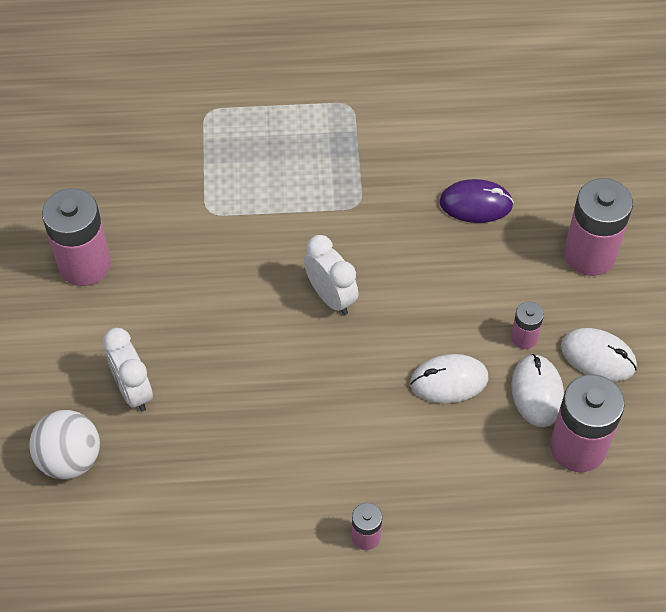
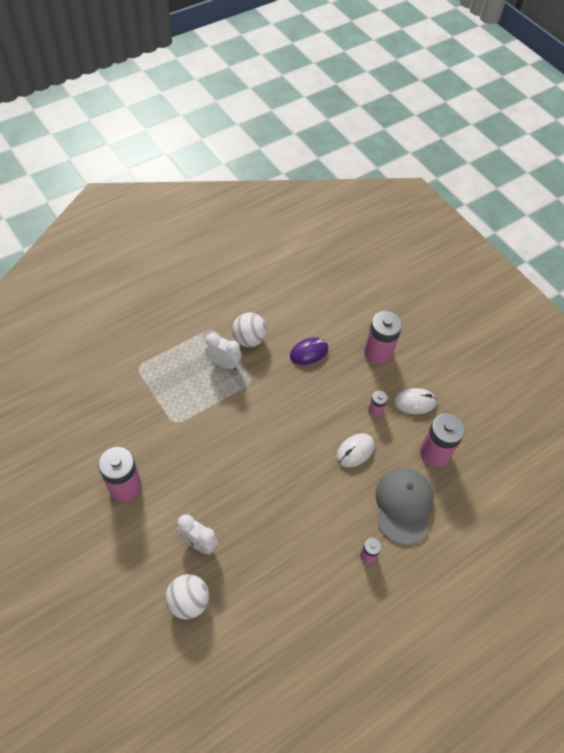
camera: 35 degrees left, 0 degrees up
white clock [304,235,359,315] -> white clock moved to [205,333,242,370]
white mouse [511,354,564,427] -> none
none -> white ball [232,312,267,347]
none -> grey cap [376,468,434,545]

